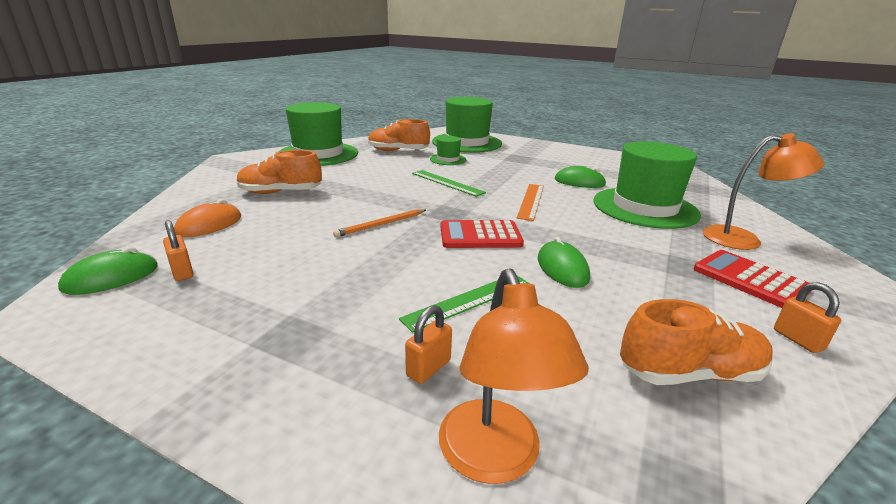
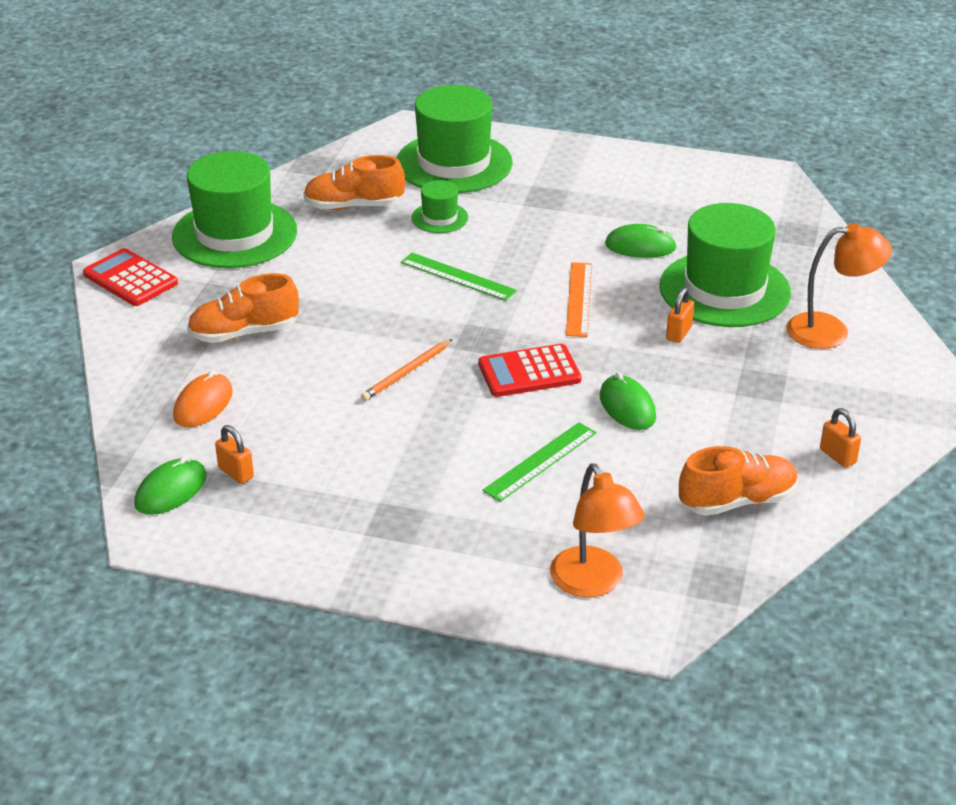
camera: 10 degrees left, 10 degrees up
orange padlock [405,305,452,384] -> orange padlock moved to [666,287,694,343]
red calculator [694,250,811,308] -> red calculator moved to [83,248,178,306]

